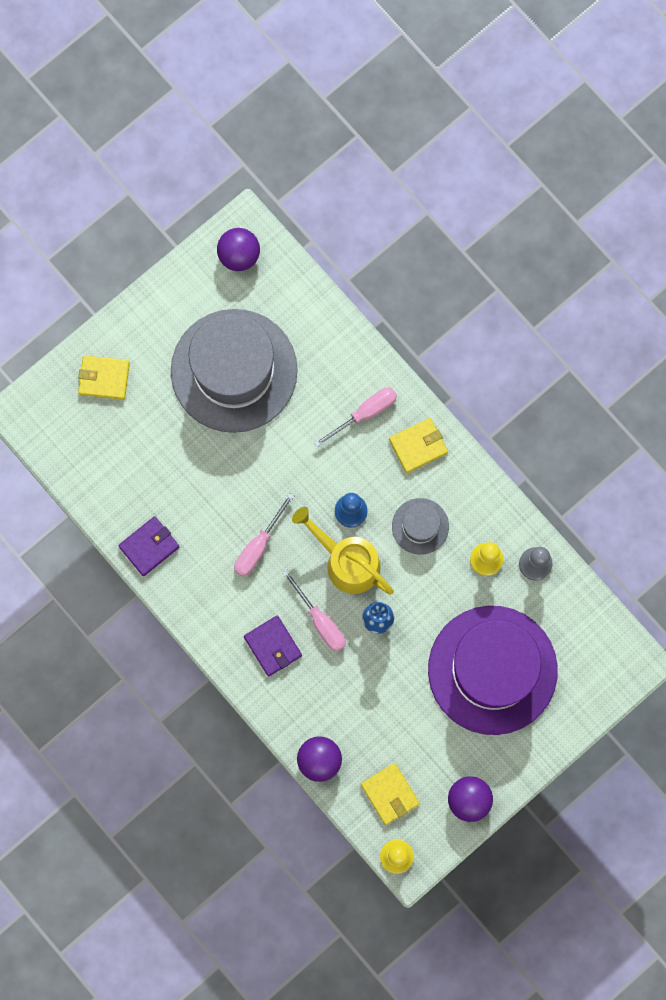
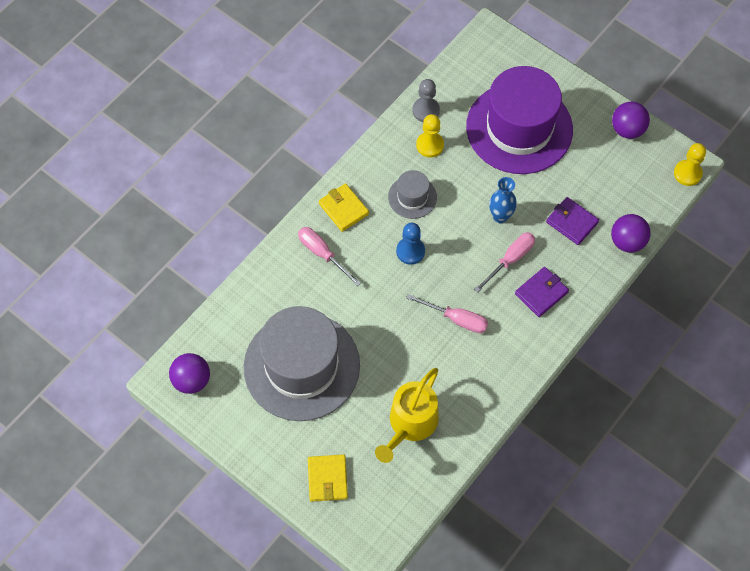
camera: 100 degrees left, 15 degrees down
purple wallet [118,516,180,576] -> purple wallet moved to [546,197,599,245]
yellow watering can [292,507,394,594] -> yellow watering can moved to [375,368,439,463]
yellow wallet [361,763,420,825] -> none

